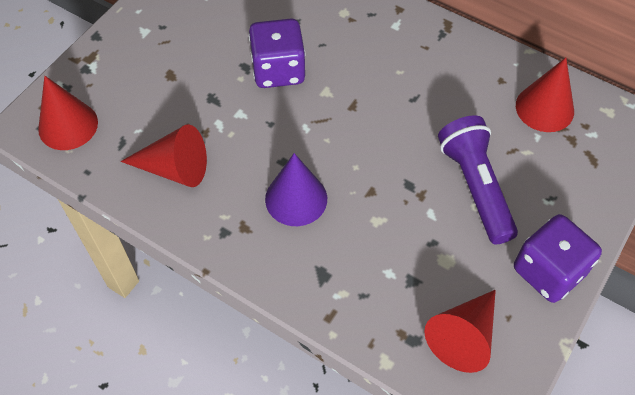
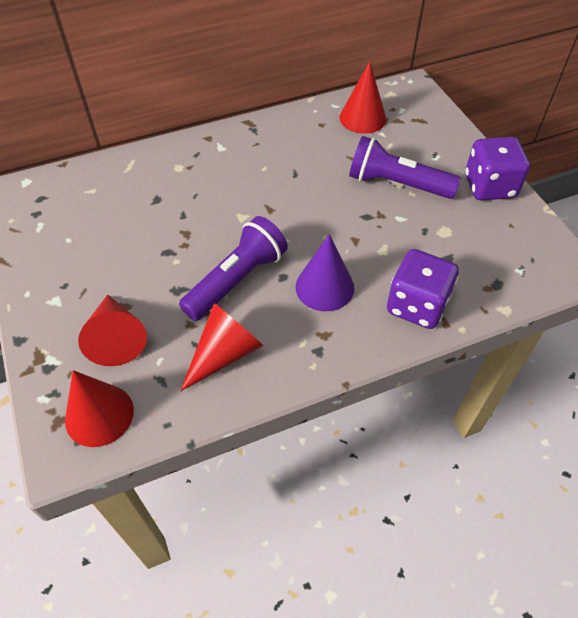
camera: 55 degrees left, 5 degrees down
purple dice [248,19,305,88] -> purple dice moved to [387,249,459,329]
red cone [424,290,496,373] -> red cone moved to [78,295,147,366]
none -> purple flashlight [179,216,288,321]

